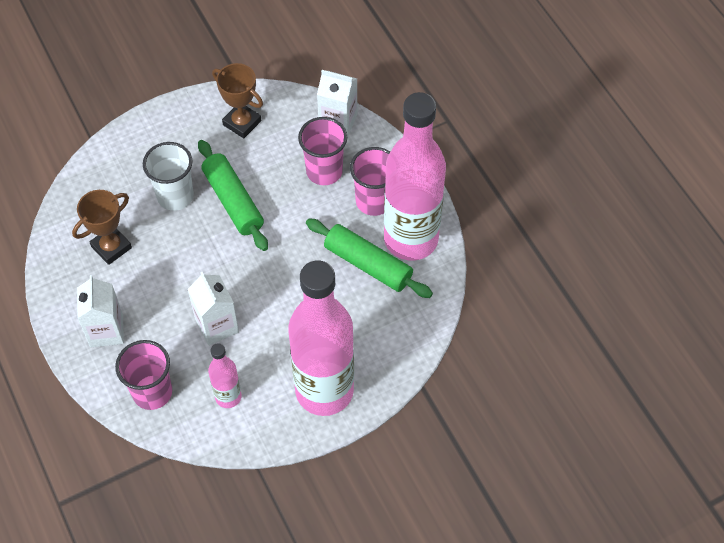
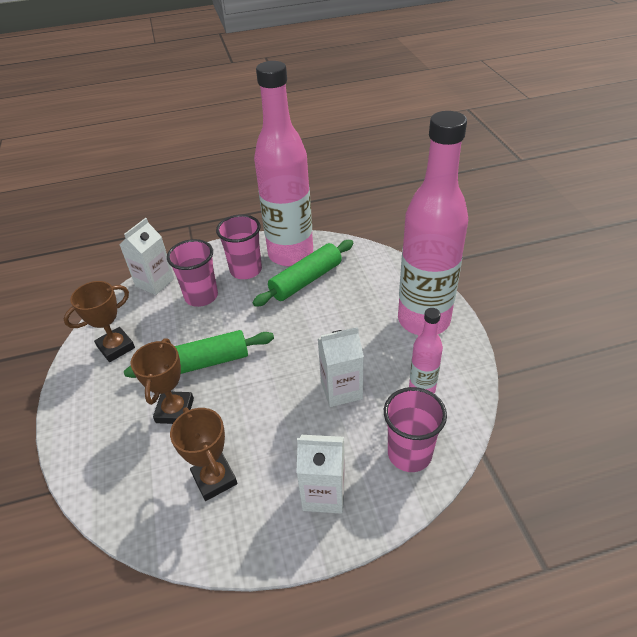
camera: 75 degrees left, 15 degrees down
white cup [143,142,194,211] -> brown trophy [131,338,194,424]

